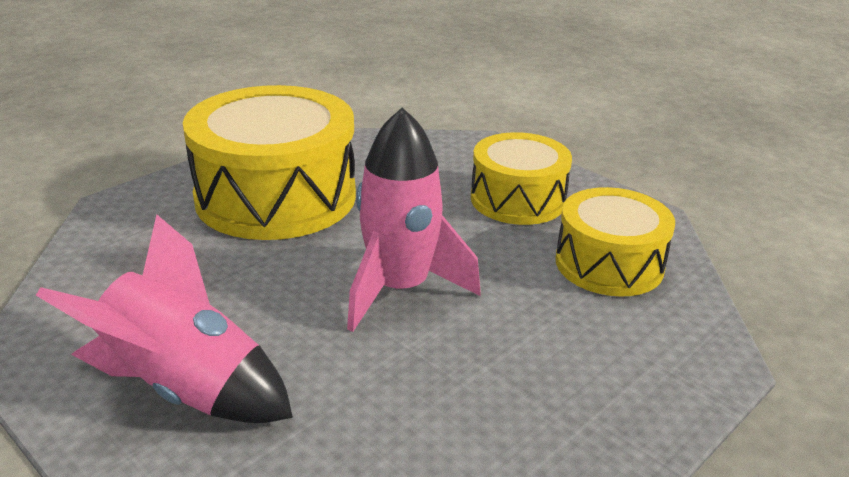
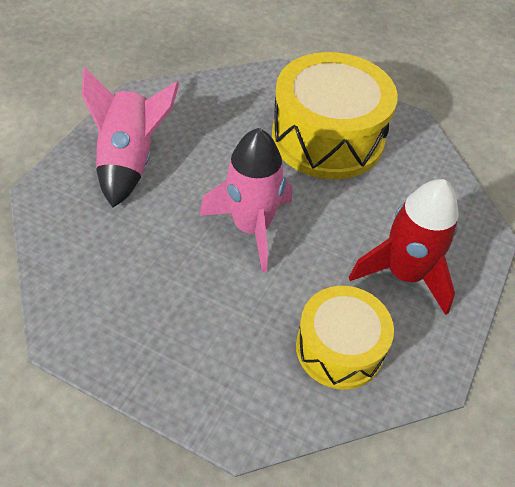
camera: 70 degrees right, 20 degrees up
yellow drum [471,132,572,225] -> red rocket [349,179,459,315]

